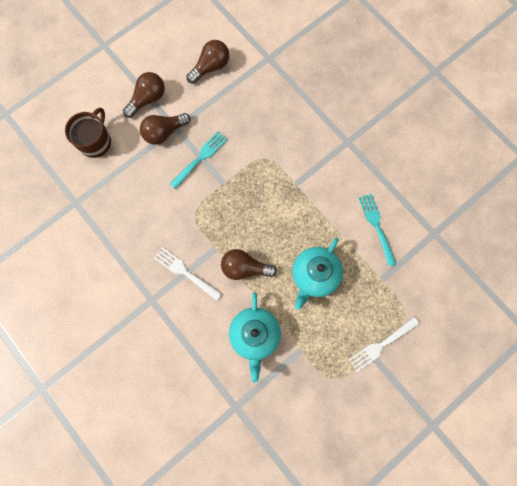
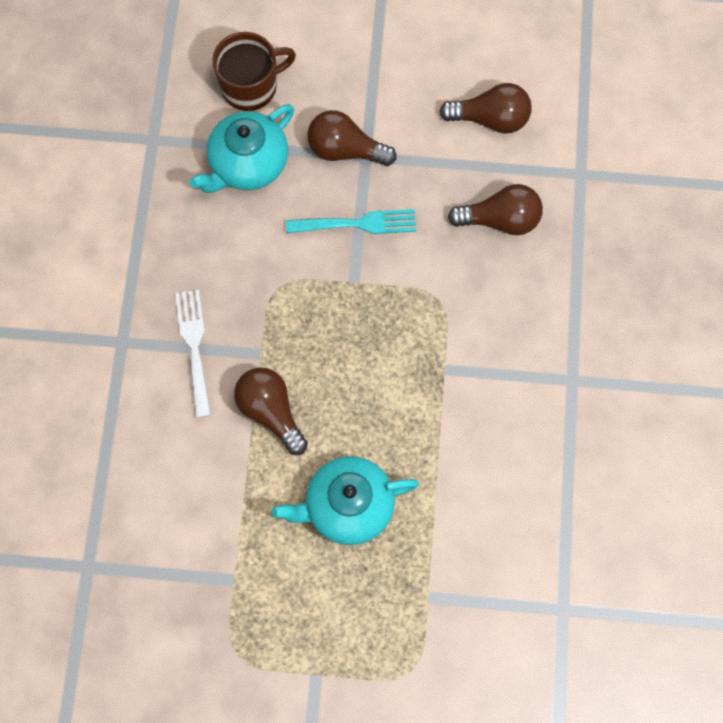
camera: 45 degrees right, 5 degrees down
brown light bulb [123,72,165,118] -> brown light bulb moved to [448,184,543,235]
turquoise teapot [229,292,281,383] -> turquoise teapot moved to [190,104,294,193]
white fork [348,317,420,372] -> none
turquoise fork [359,194,396,266] -> none

